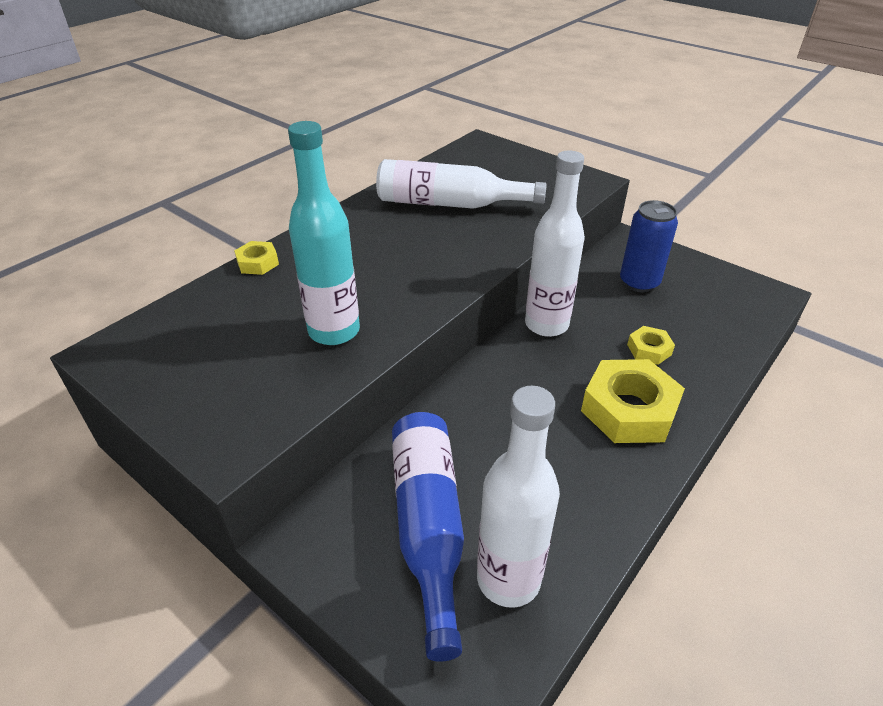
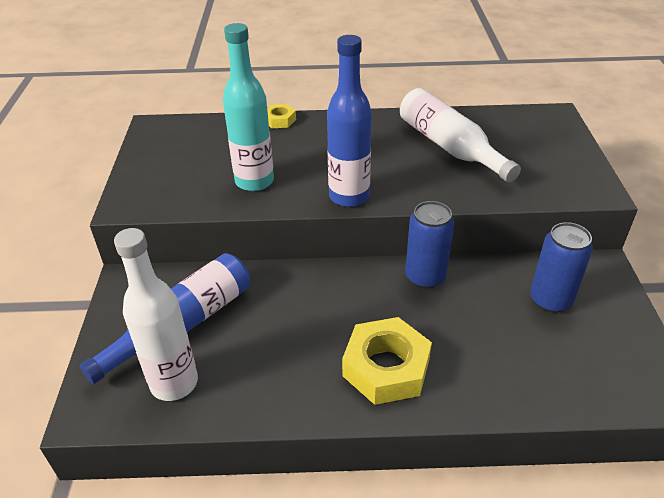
camera: 50 degrees right, 0 degrees up
white bottle [525,150,585,337] -> blue can [405,201,454,289]
yellow nut [627,326,675,365] -> none
none -> blue bottle [327,35,372,207]

